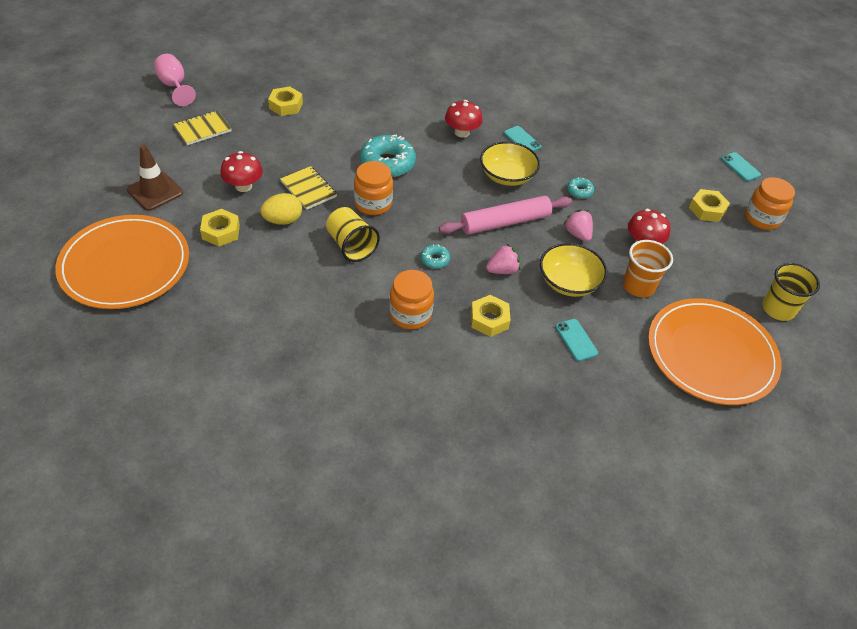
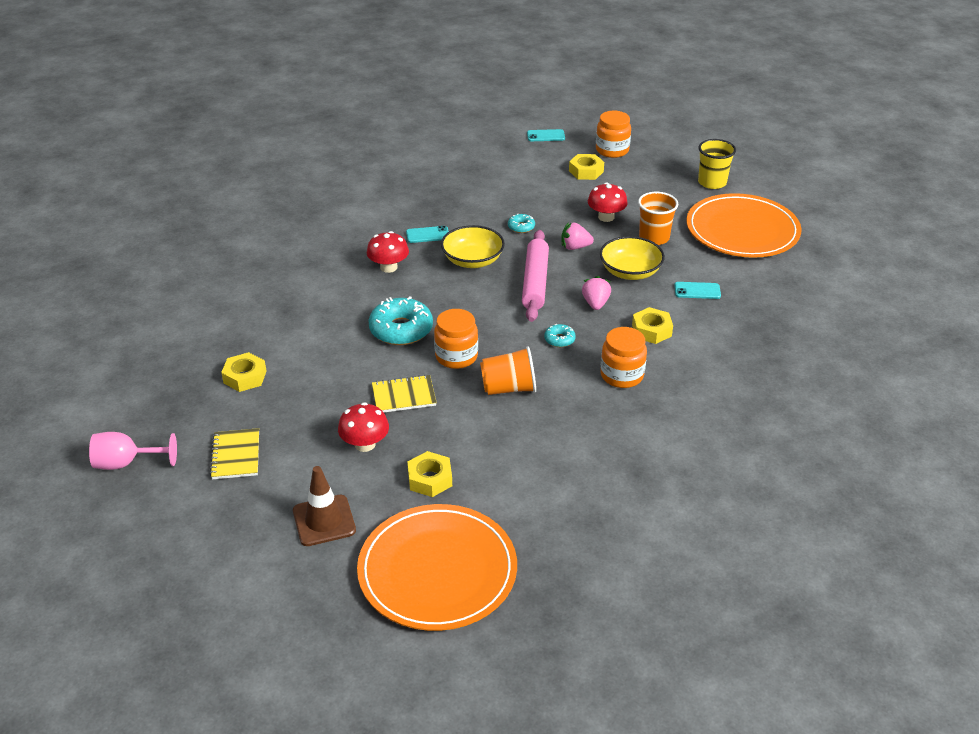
camera: 60 degrees left, 10 degrees down
yellow egg [260,193,302,225] -> none
yellow cup [326,207,380,262] -> orange cup [480,347,536,395]

